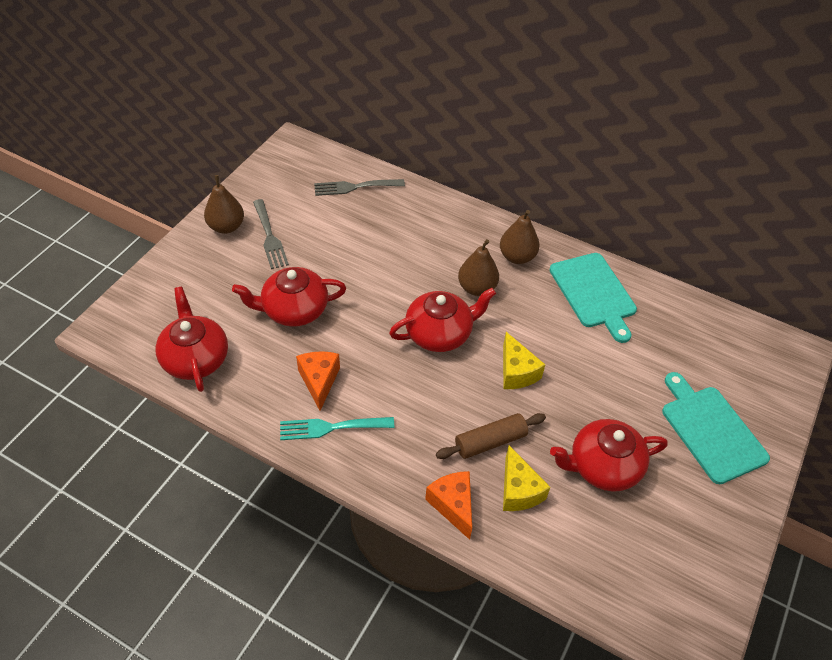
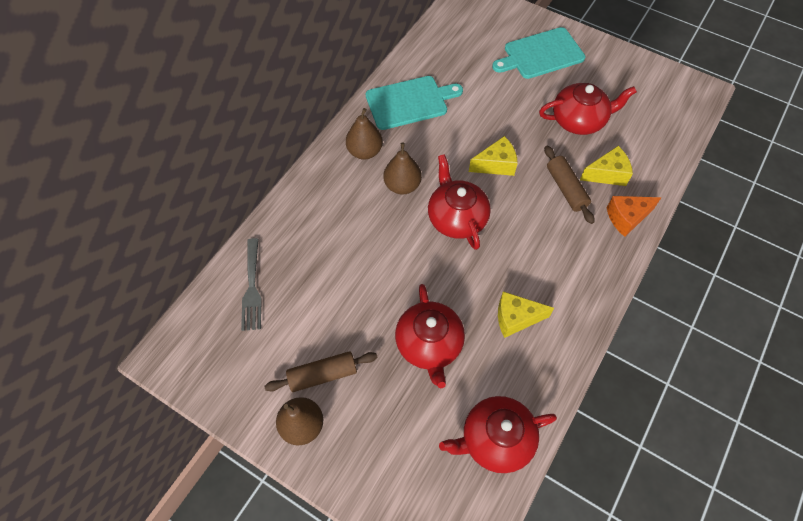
camera: 85 degrees left, 10 degrees up
grey fork [253,199,289,269] -> brown rolling pin [264,351,378,392]
turquoise fork [280,417,394,440] -> none
orange cheese [296,351,340,411] -> yellow cheese [498,291,554,338]
red teapot [550,419,668,492] -> red teapot turned 90 degrees counterclockwise [539,83,637,135]

